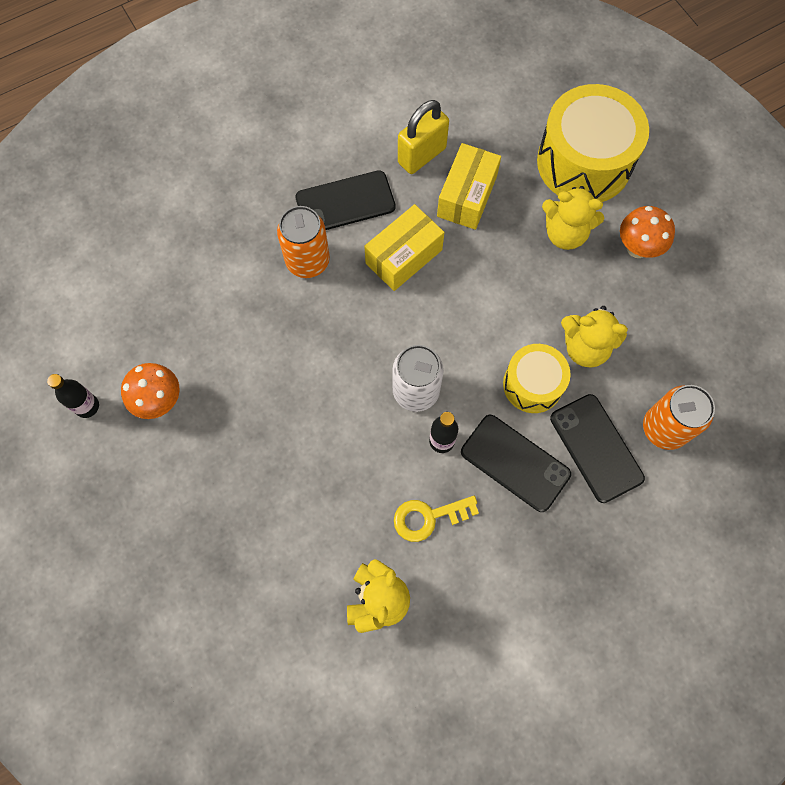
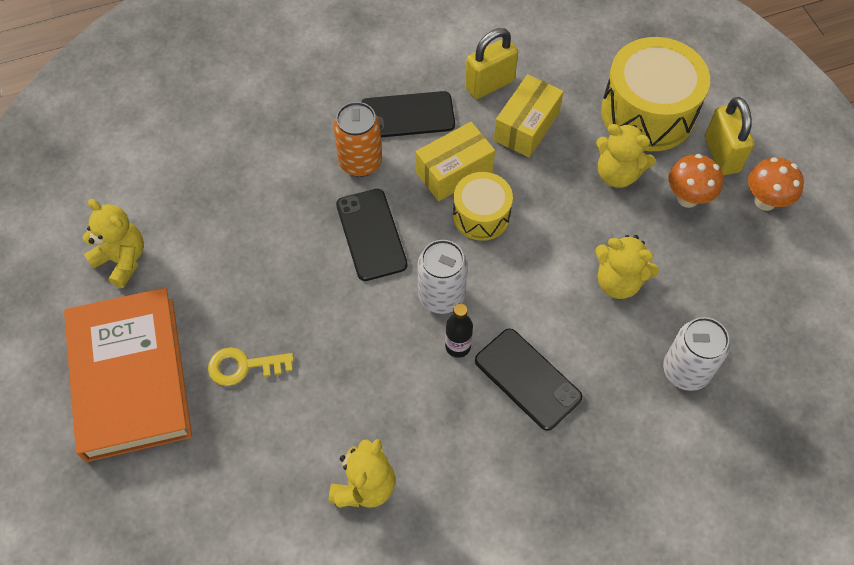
camera: 10 degrees right, 10 degrees down
black bottle [47,374,99,418] -> yellow teddy bear [83,199,144,288]
orange mushroom [121,363,180,419] -> orange mushroom moved to [748,157,804,211]
yellow key [394,496,479,542] -> yellow key moved to [208,347,294,386]
yellow drum [503,344,571,413] -> yellow drum moved to [453,172,513,241]
black phone [550,394,645,503] -> black phone moved to [336,189,408,281]
orange can [643,385,715,450] -> white can [663,317,730,391]
none -> orange book [64,288,192,462]
none -> yellow padlock [705,97,755,175]

